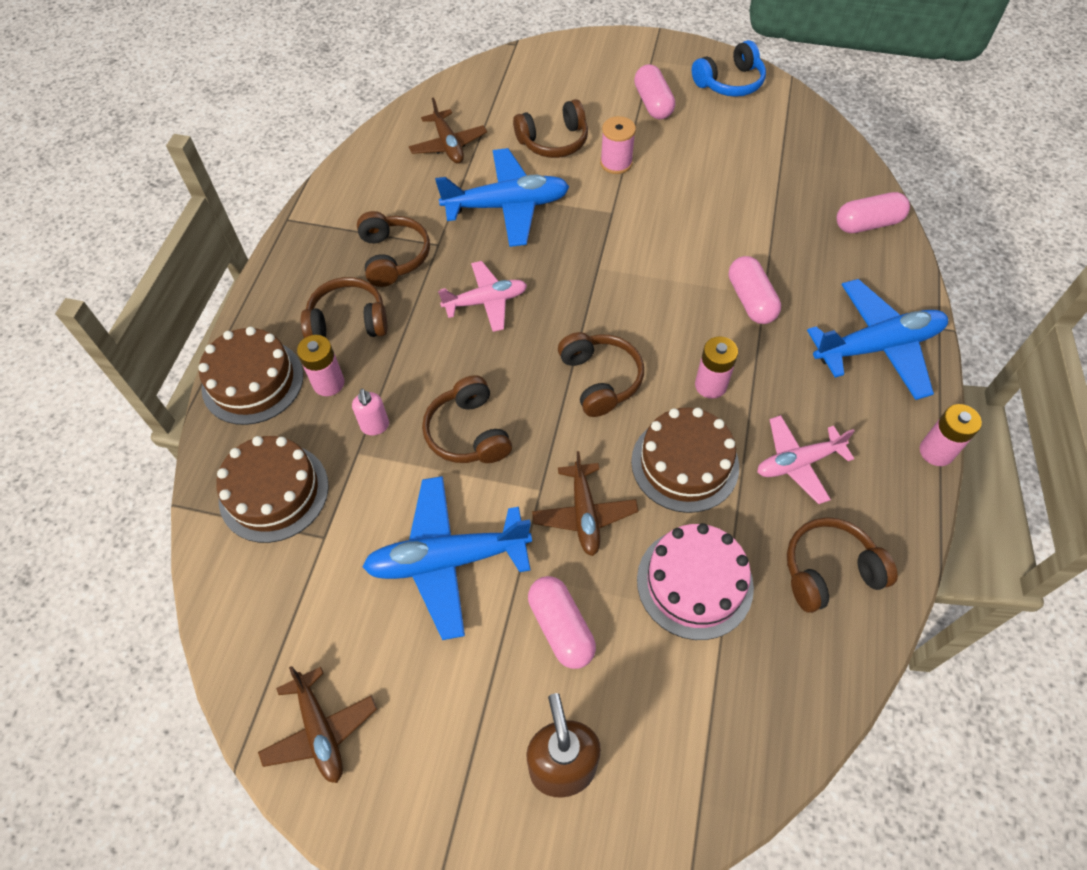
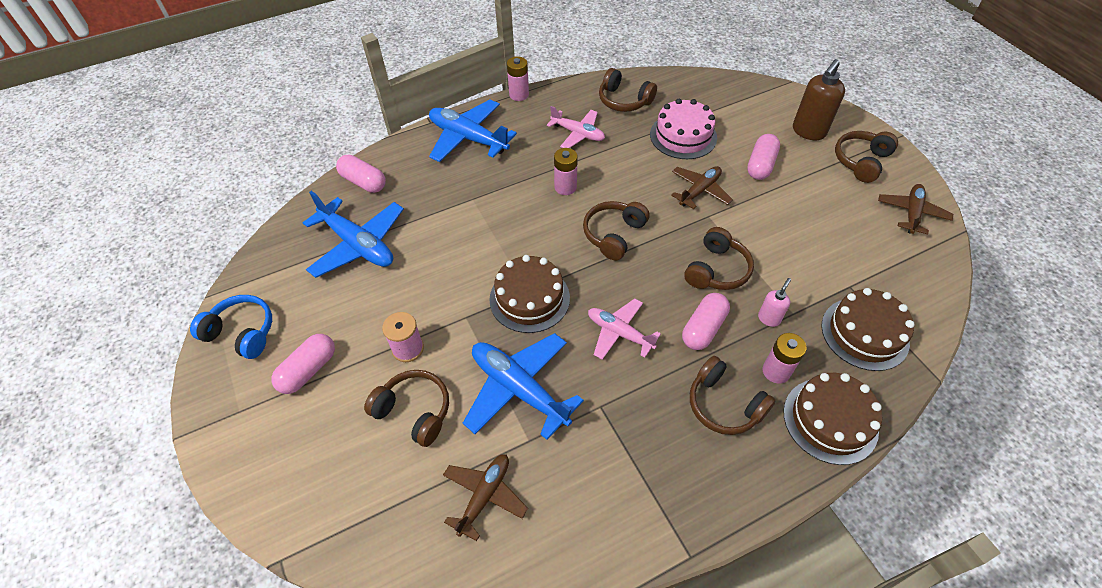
camera: 130 degrees left, 5 degrees down
brown headphones [357,211,430,287] -> brown headphones moved to [835,131,898,183]
blue plane [363,476,532,640] -> blue plane moved to [303,191,404,278]
brown cake [631,408,739,513] -> brown cake moved to [489,255,570,333]
pink capsule [729,256,781,324] -> pink capsule moved to [682,293,730,350]

